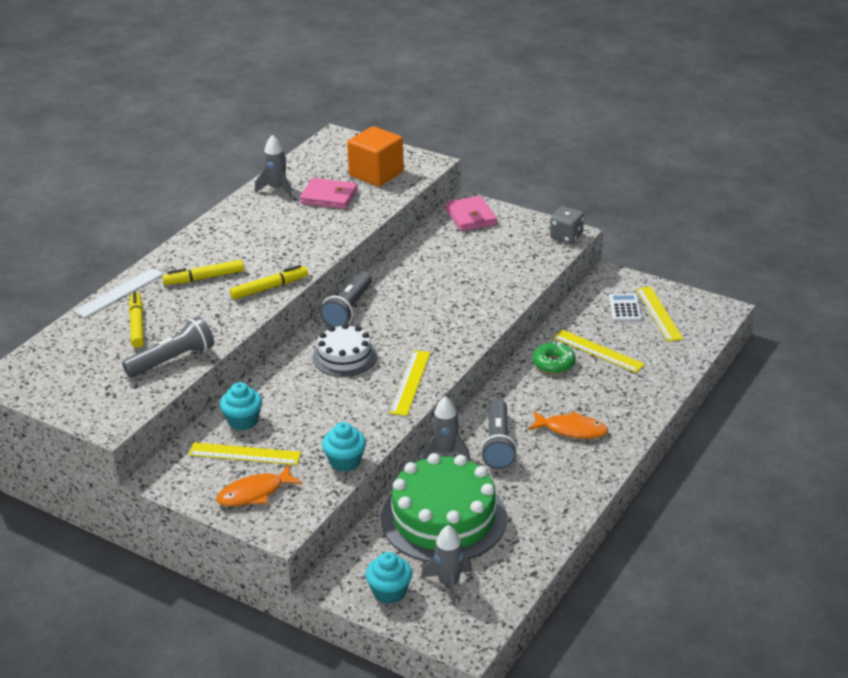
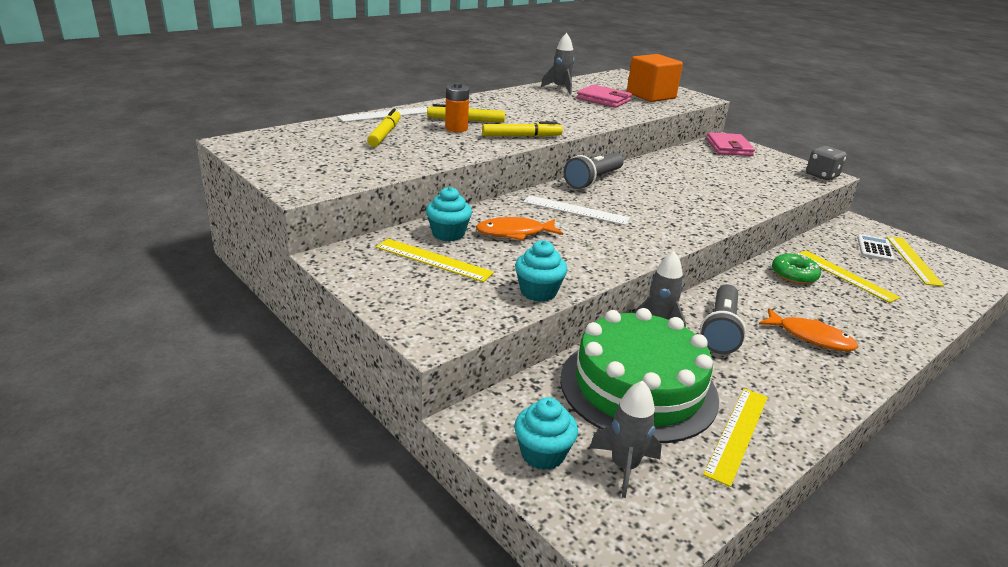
camera: 15 degrees right, 5 degrees down
grey flashlight [122,316,214,377] -> none
orange fish [216,464,302,506] -> orange fish moved to [476,217,563,241]
white cake [312,324,377,377] -> white ruler [523,195,630,225]
yellow ruler [389,350,430,416] -> yellow ruler moved to [703,388,768,487]
none -> orange battery [445,83,469,132]

